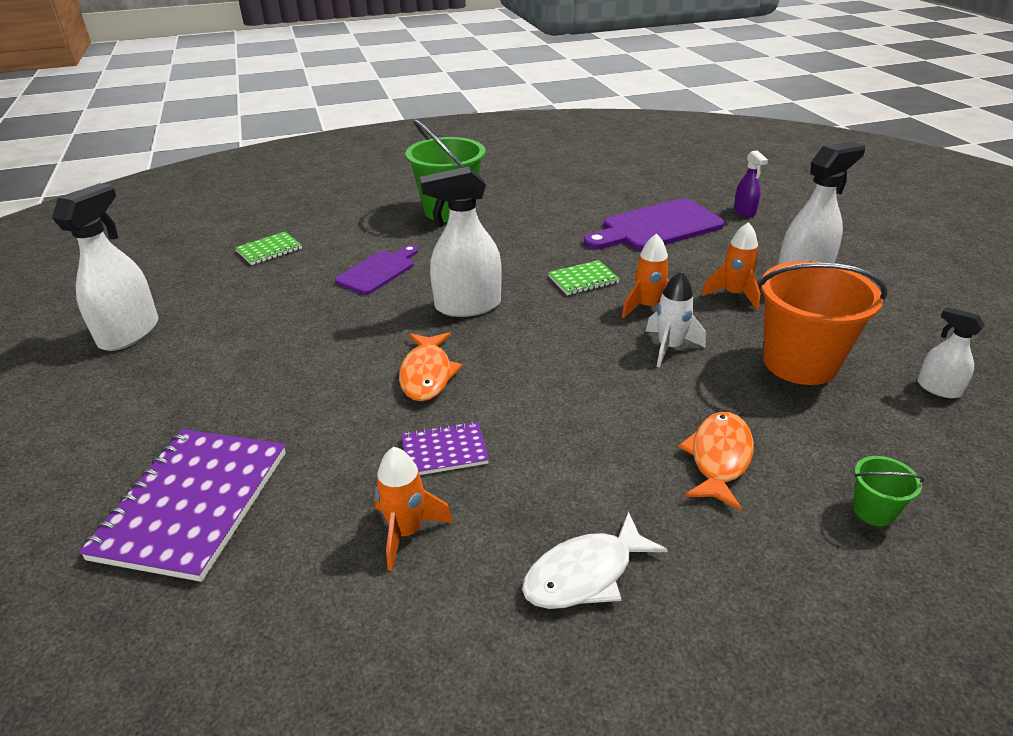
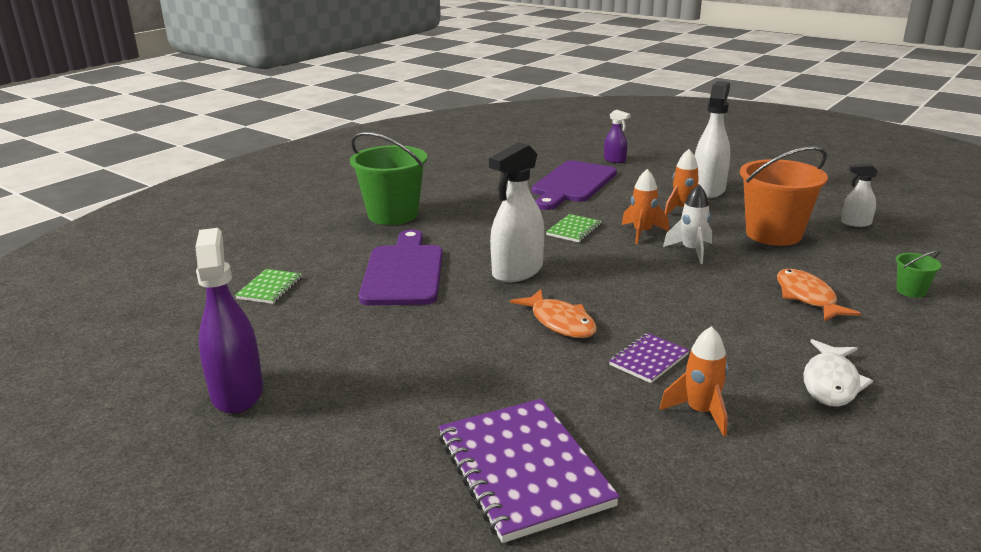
camera: 35 degrees left, 10 degrees down
white spray bottle [52,183,158,351] -> purple spray bottle [195,228,263,414]
purple cutting board [335,245,418,295] -> purple cutting board [359,229,443,305], size x1.62

